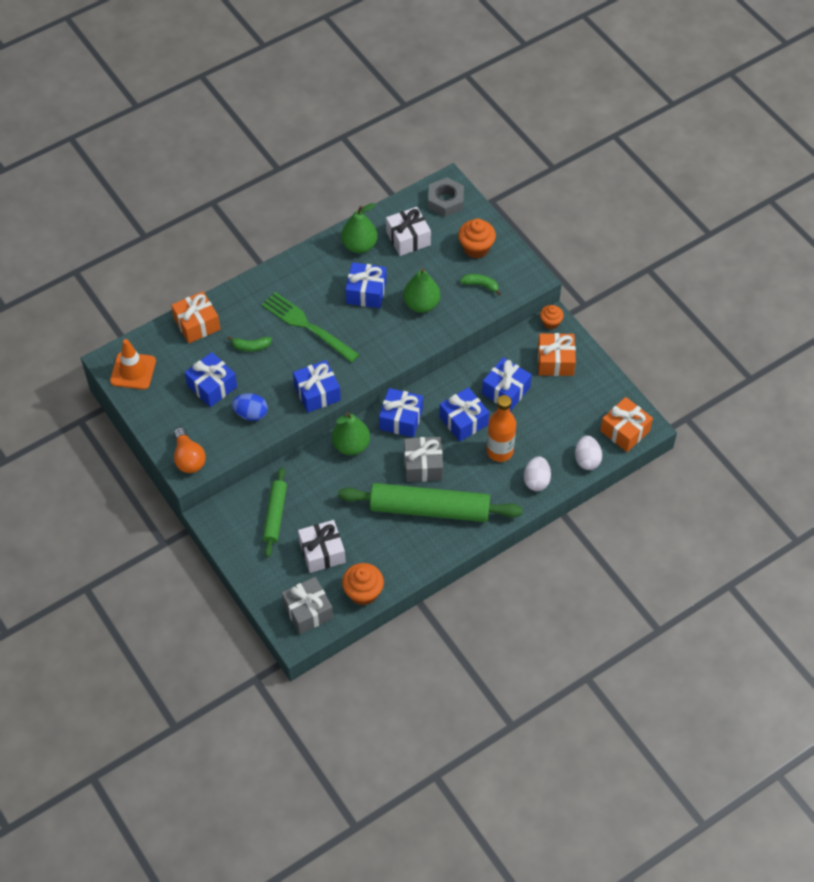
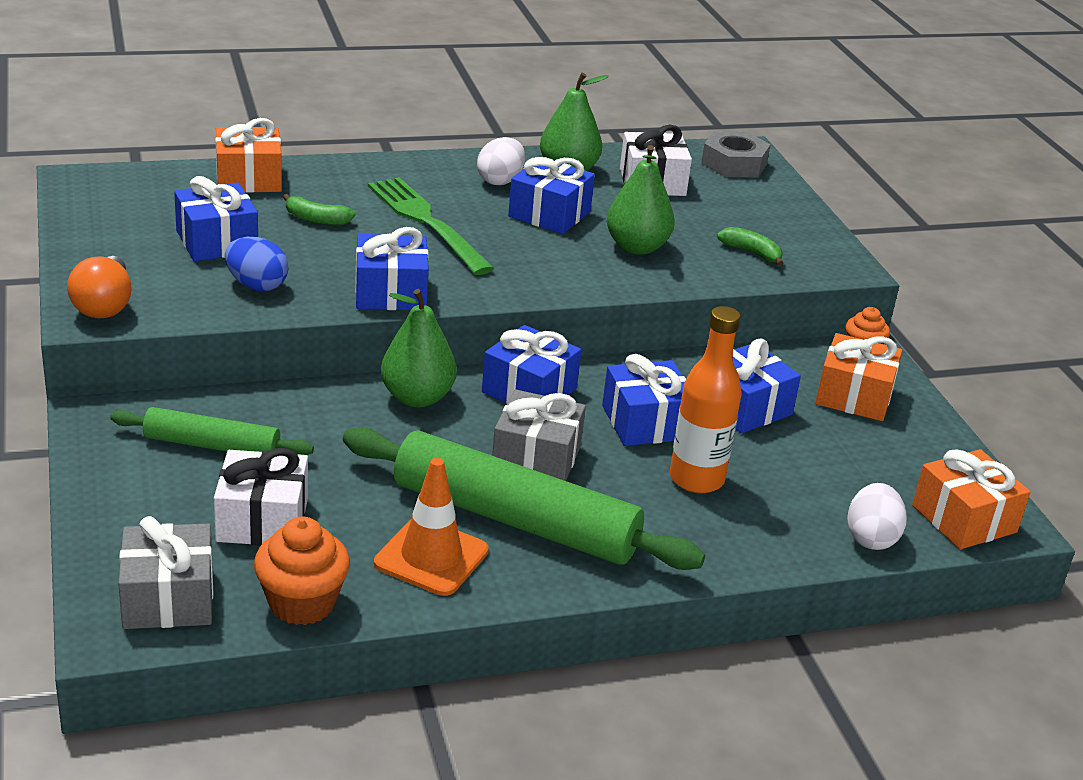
camera: 15 degrees right, 25 degrees down
orange traffic cone [110,339,156,390] -> orange traffic cone moved to [374,458,489,596]
green rolling pin [263,467,287,557] -> green rolling pin turned 75 degrees clockwise [110,407,314,455]
orange cupcake [458,219,496,259] -> none
white egg [524,456,551,491] -> white egg moved to [477,137,525,185]

